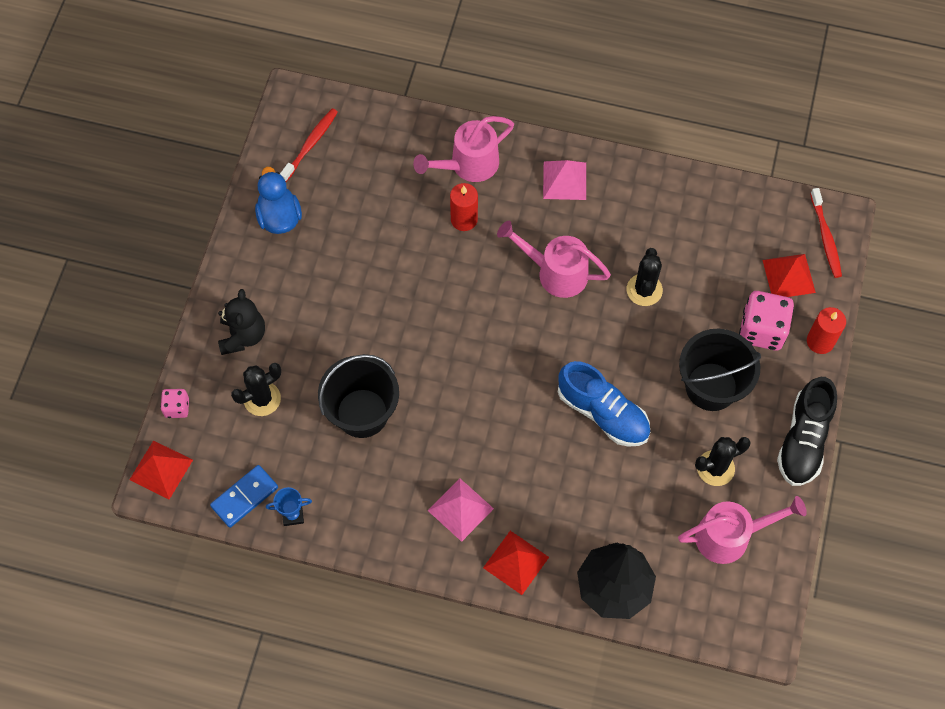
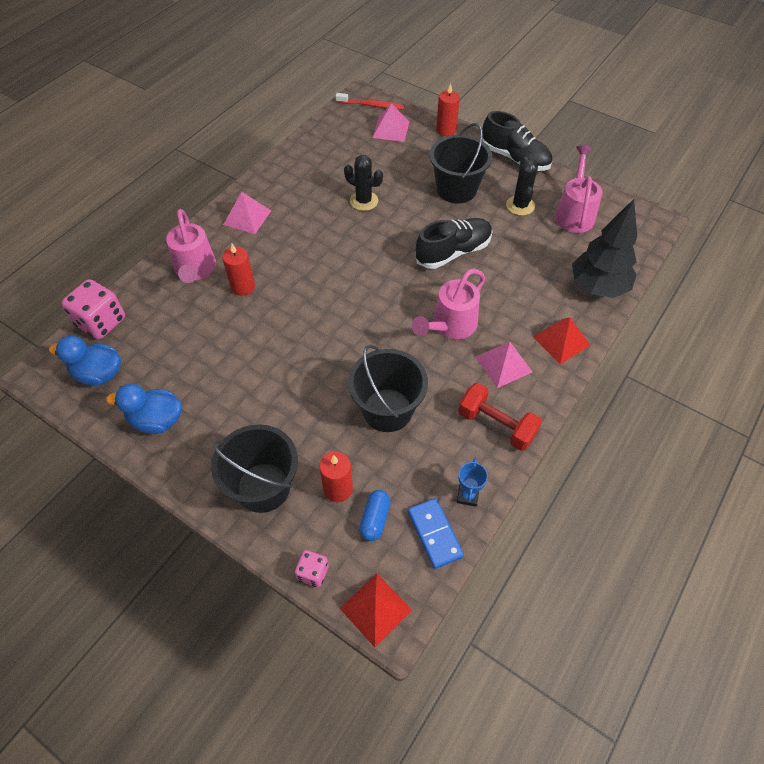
camera: 70 degrees left, 10 degrees down
black teddy bear [218,289,265,355] -> black bucket [211,424,298,513]
black cactus [231,363,281,416] -> red candle [319,451,353,502]
red toothbrush [280,108,338,182] -> blue duck [49,336,121,386]
pink watering can [497,221,611,298] -> pink watering can moved to [412,269,485,339]
blue shoe [558,361,650,447] -> black shoe [415,218,493,269]
pink dice [739,291,794,351] -> pink dice moved to [62,279,125,339]
red pyramid [762,254,816,297] -> pink pyramid [372,103,410,142]
none -> blue capsule [359,490,391,541]
none -> red dumbbell [458,383,542,451]

